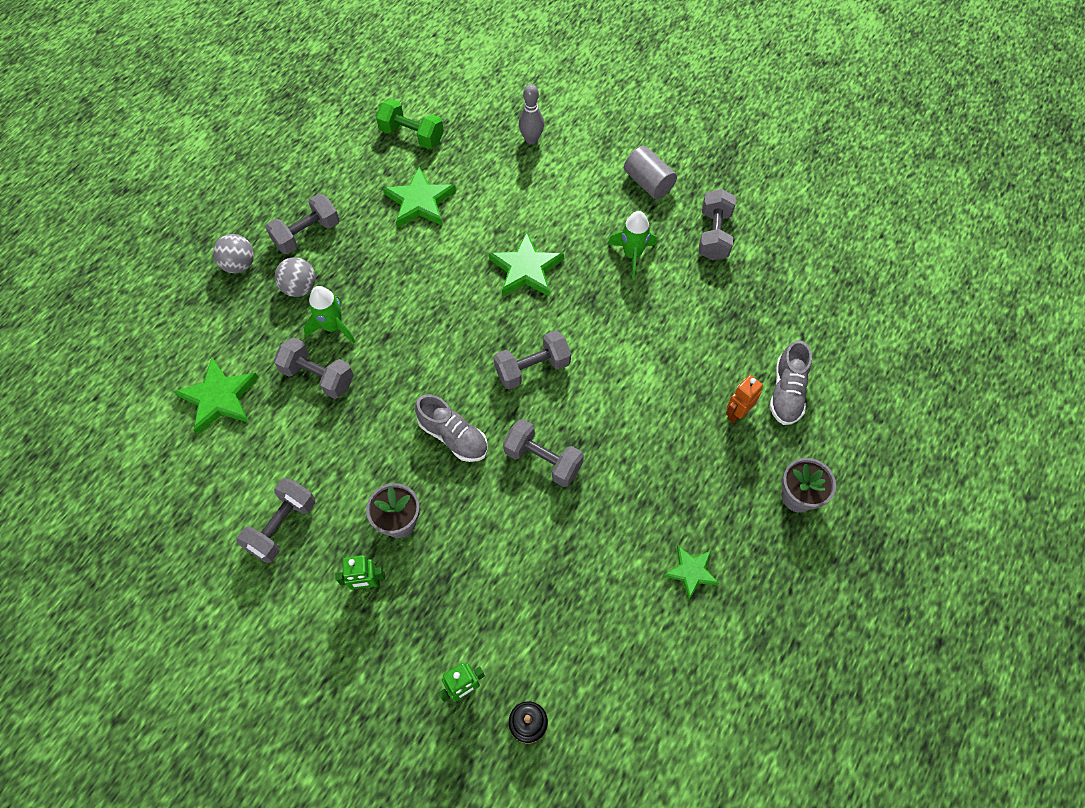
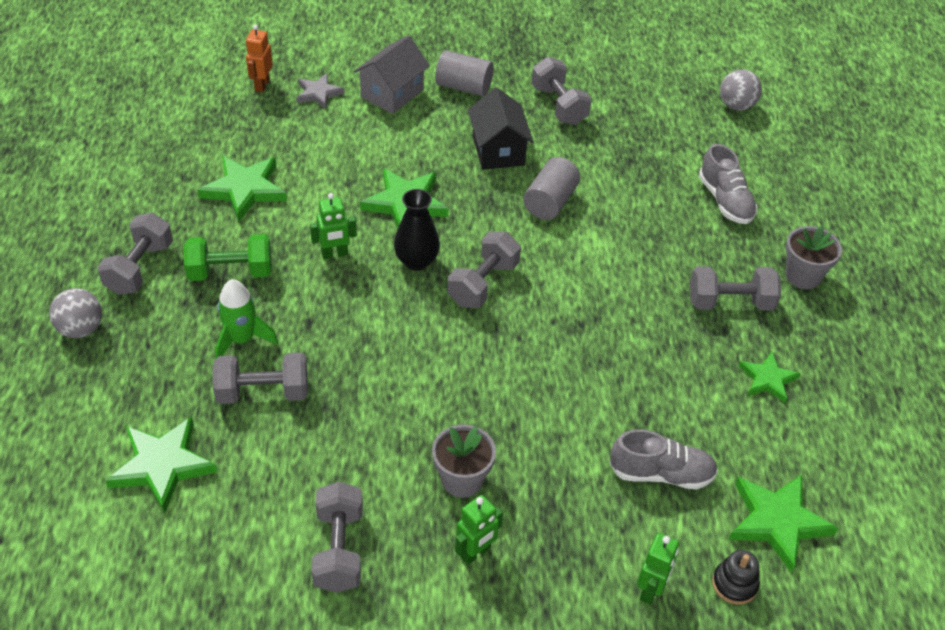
camera: 35 degrees left, 15 degrees down
grey ball [275,257,316,297] -> grey ball moved to [720,69,762,111]
green dumbbell [376,99,444,149] -> green dumbbell moved to [183,234,272,281]
grey shoe [415,394,488,462] -> grey shoe moved to [610,429,718,490]
grey dumbbell [503,419,584,487] -> grey dumbbell moved to [690,266,781,310]
grey bowling pin [519,84,544,144] -> grey star [296,73,345,109]
green rocket [608,211,657,278] -> black house [468,87,533,170]
orange robot [726,375,763,423] -> orange robot moved to [246,24,273,93]
none -> green robot [310,193,357,259]
none -> grey house [354,35,430,114]
none -> black vase [394,189,440,271]
none -> grey cylinder [523,157,580,220]
none -> green star [729,475,838,573]

